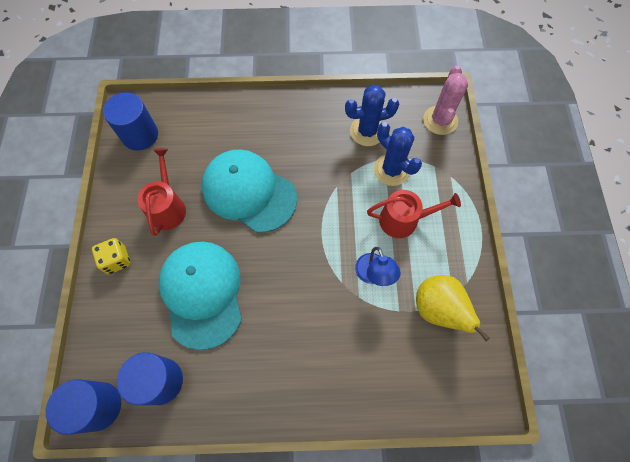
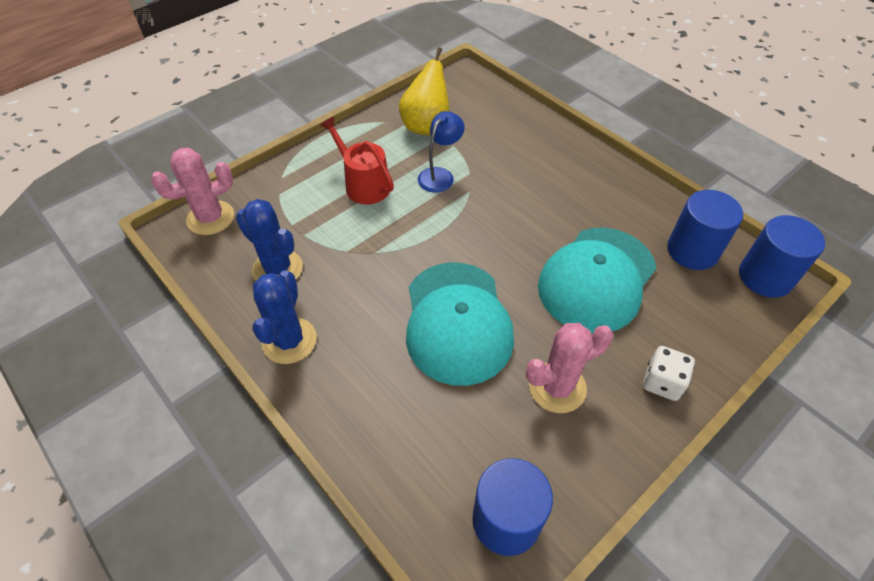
camera: 130 degrees left, 15 degrees down
yellow dice [92,238,130,274] -> white dice [643,346,695,401]
red watering can [137,148,186,236] -> pink cactus [526,323,613,413]
blue cactus [374,122,422,186] -> blue cactus moved to [252,270,317,364]

